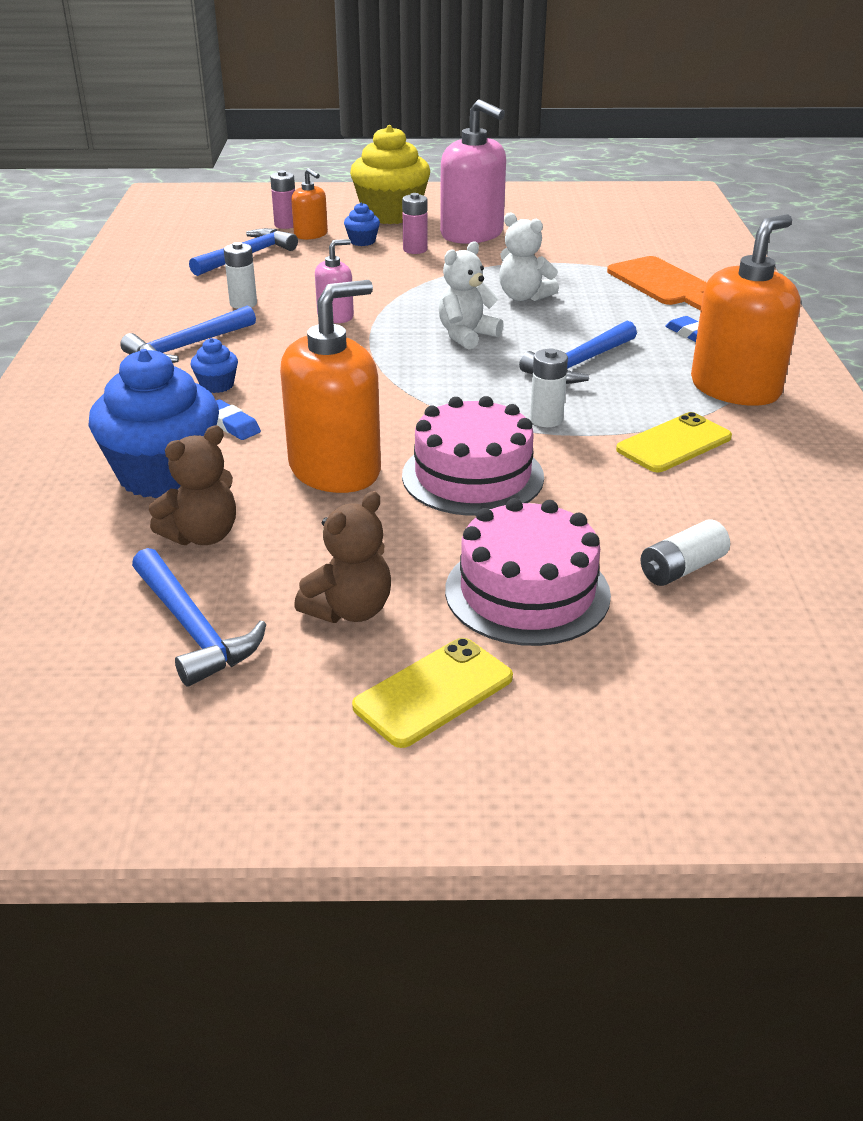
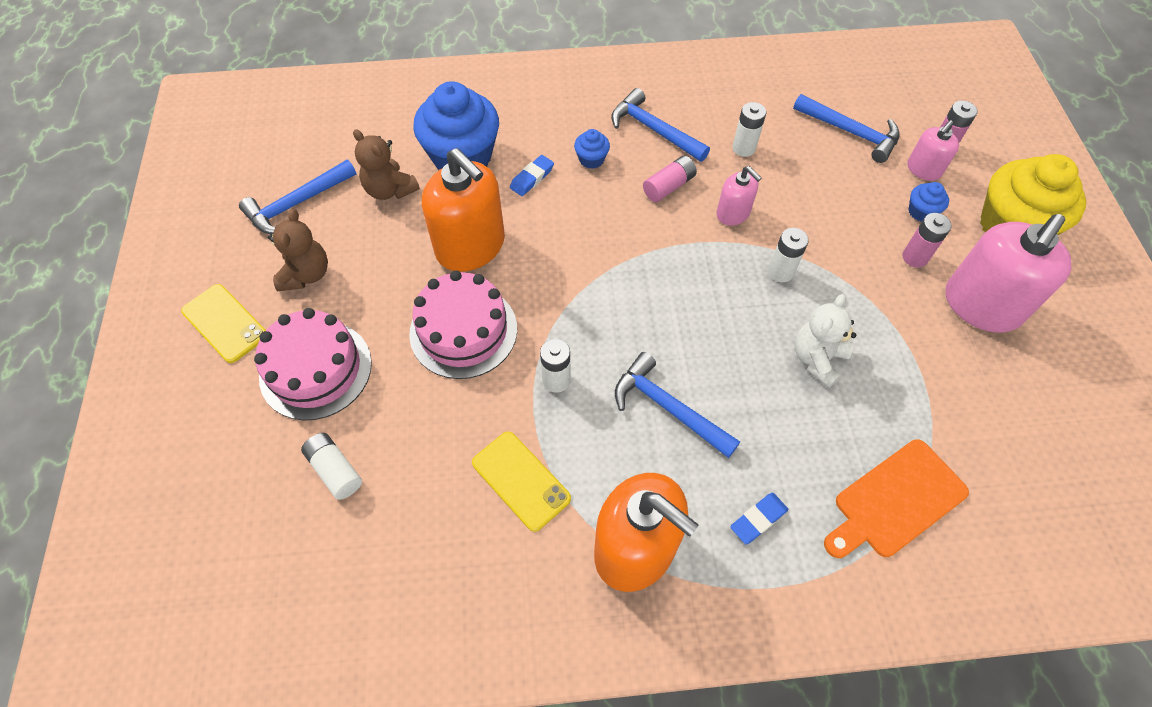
camera: 85 degrees right, 25 degrees up
orange soap dispenser [291,168,328,240] -> pink soap dispenser [907,120,959,181]
brown teddy bear [294,491,391,623] -> brown teddy bear turned 120 degrees counterclockwise [268,209,328,291]
white teddy bear [439,241,504,350] -> none
none -> pink battery [643,155,697,202]
none -> white battery [768,228,809,282]

